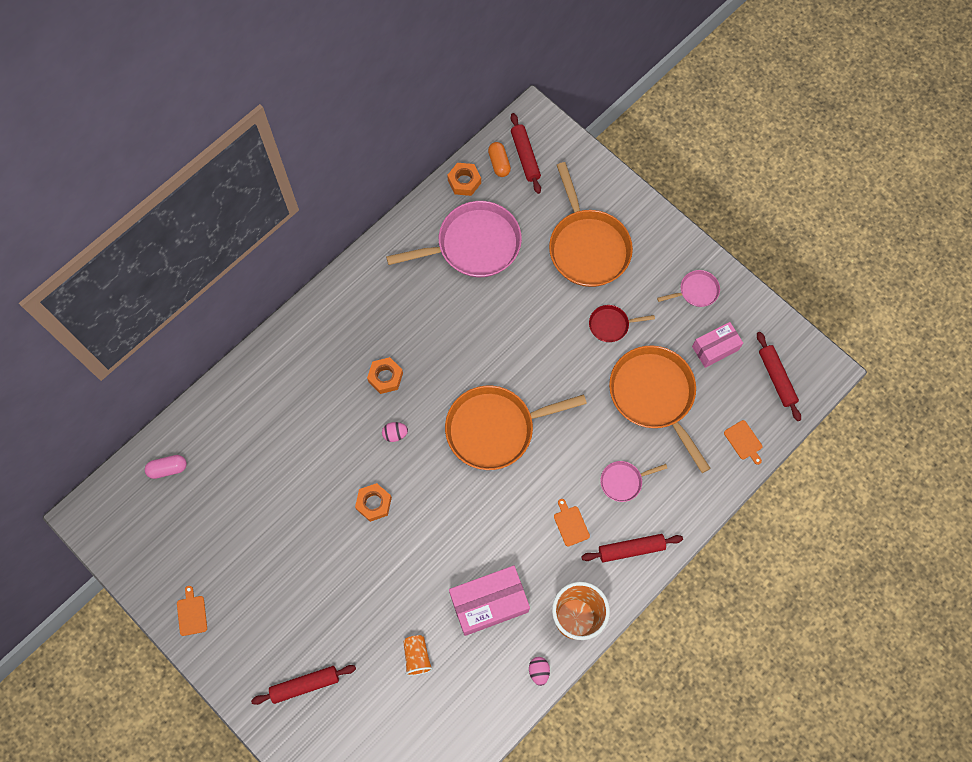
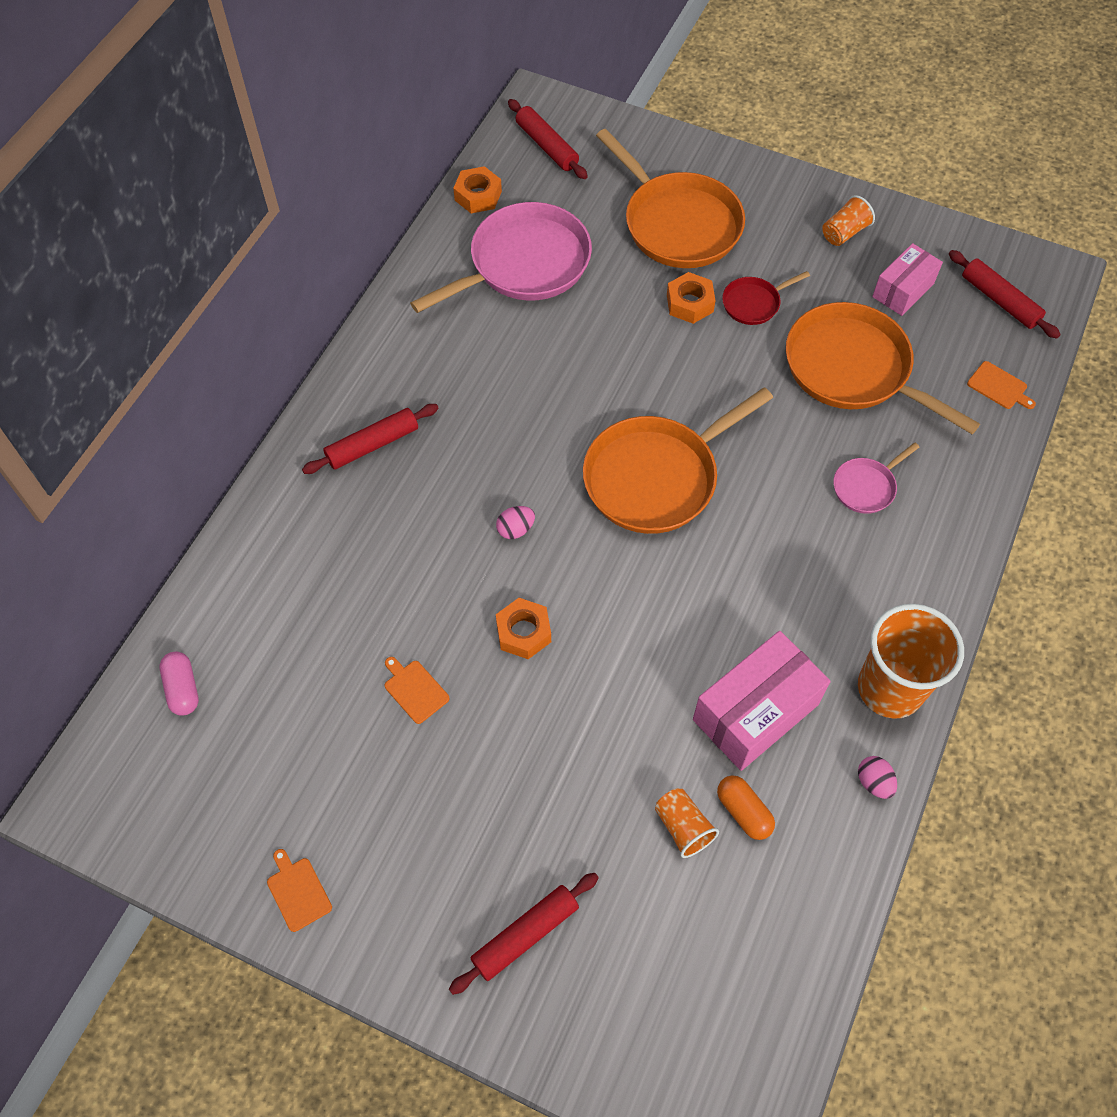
camera: 20 degrees left, 10 degrees down
pink capsule [145,455,187,479] -> pink capsule turned 75 degrees counterclockwise [159,652,199,715]
orange nut [367,357,403,394] -> orange nut moved to [667,272,716,324]
orange capsule [488,142,511,177] -> orange capsule moved to [717,775,775,840]
orange cutting board [554,499,590,547] -> orange cutting board moved to [385,657,449,724]
red rolling pin [581,534,683,562] -> red rolling pin moved to [302,404,439,474]
pink pan [657,270,720,307] -> orange cup [822,195,875,246]

